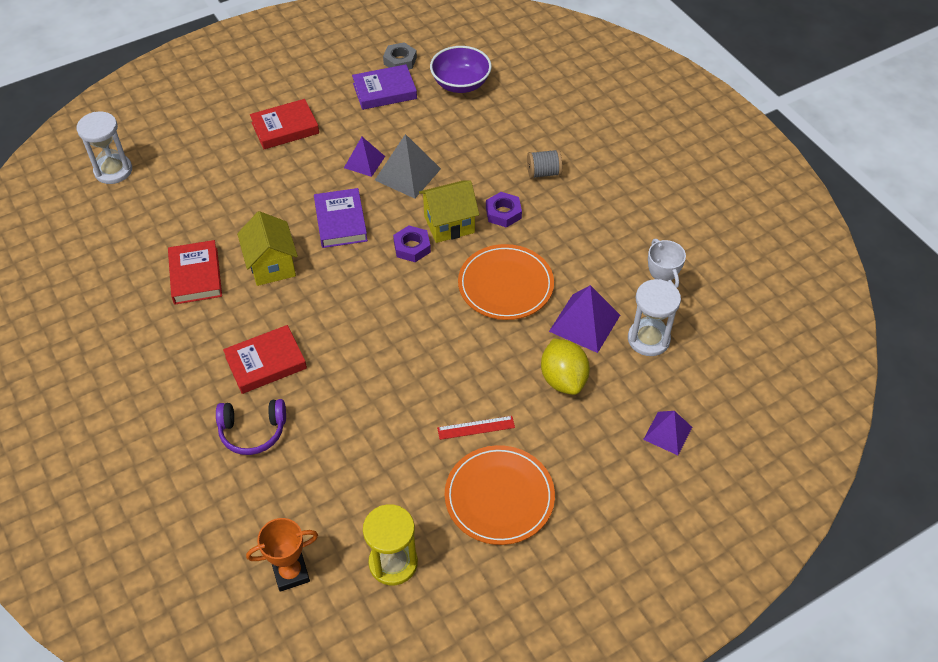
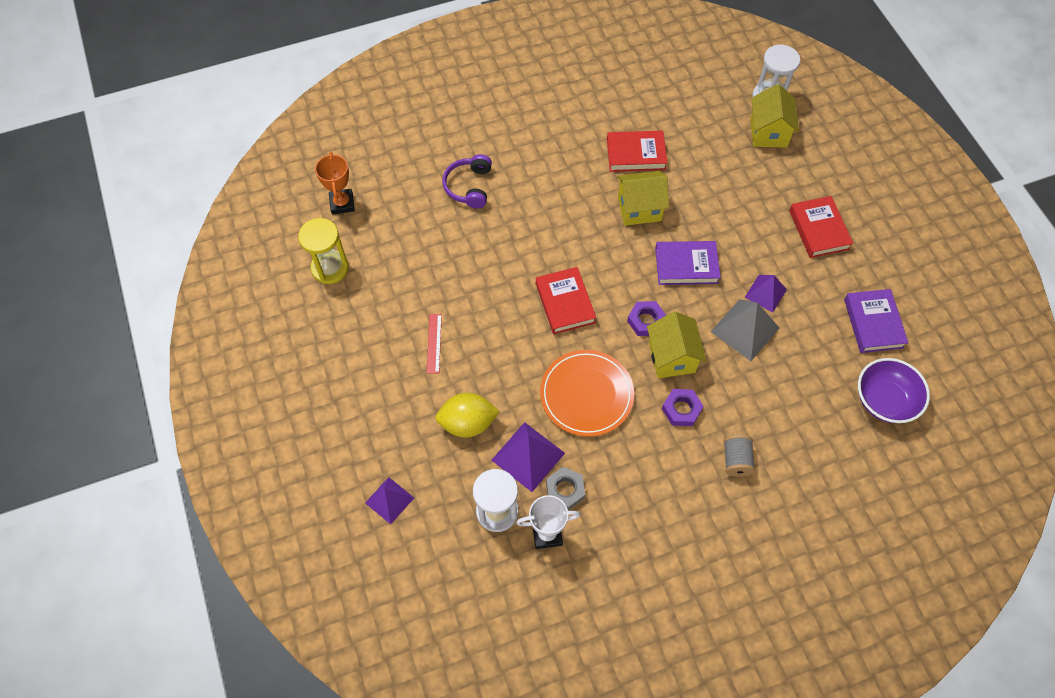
camera: 100 degrees right, 10 degrees up
red book [223,325,307,394] -> red book moved to [536,267,596,334]
grey nut [383,42,417,69] -> grey nut moved to [546,467,585,510]
orange plate [445,445,555,545] -> none
none -> yellow house [750,84,799,148]

